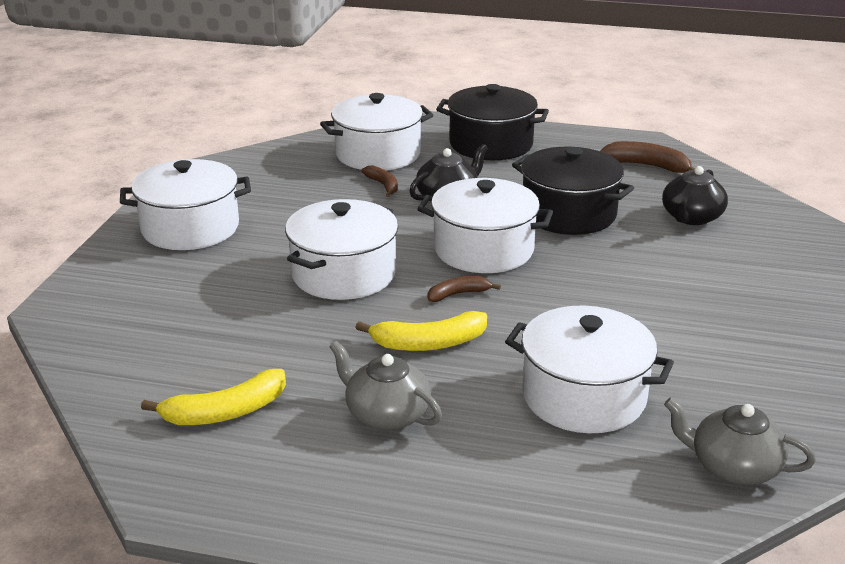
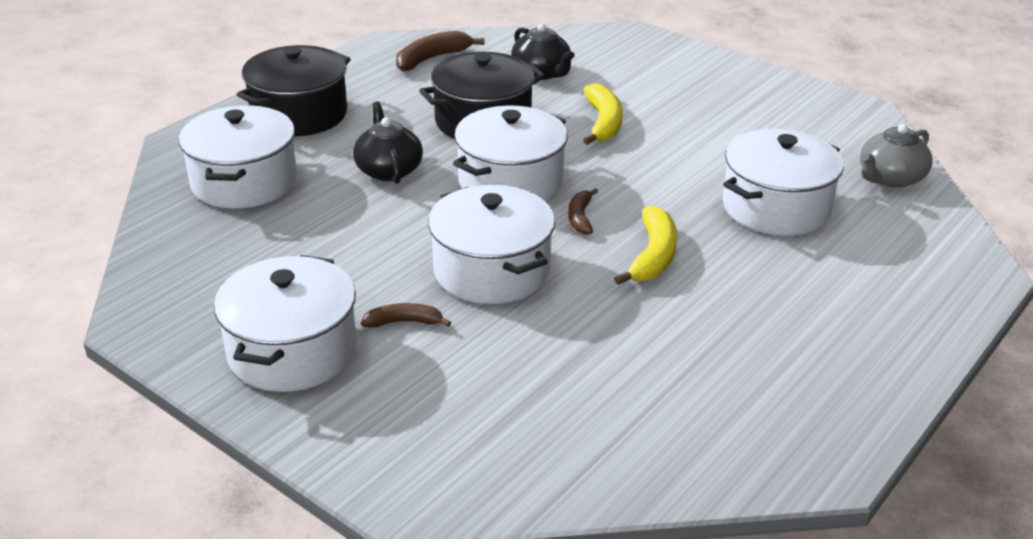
camera: 65 degrees left, 5 degrees up
yellow banana [141,369,286,425] -> yellow banana moved to [583,83,623,145]
grey teapot [330,341,442,431] -> none
brown banana [361,165,398,197] -> brown banana moved to [361,303,451,328]

